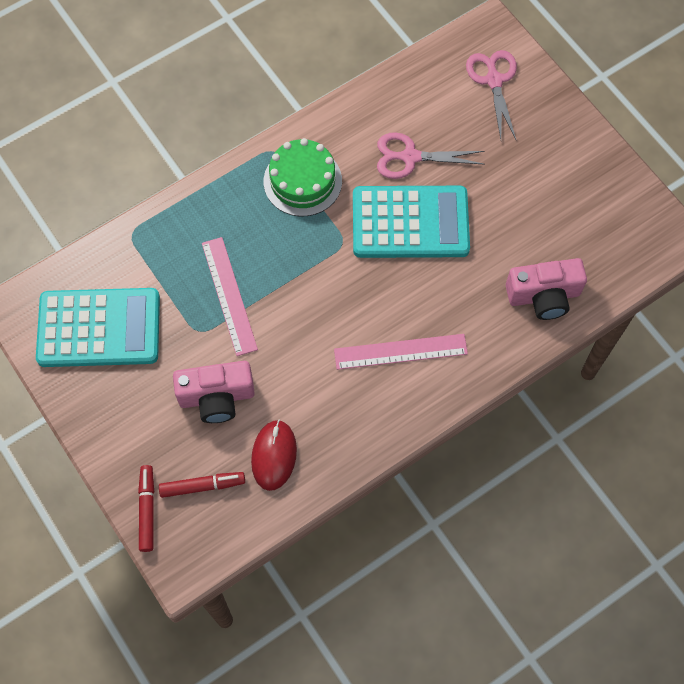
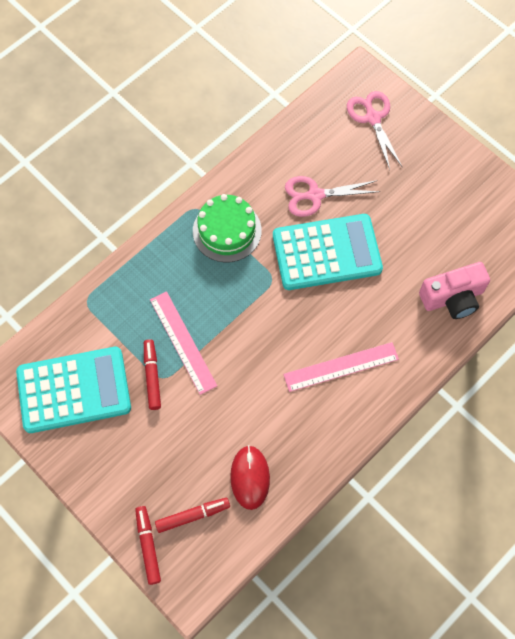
camera: 10 degrees left, 0 degrees up
pink camera [173,361,255,423] -> none
none -> red marker [144,339,161,410]

